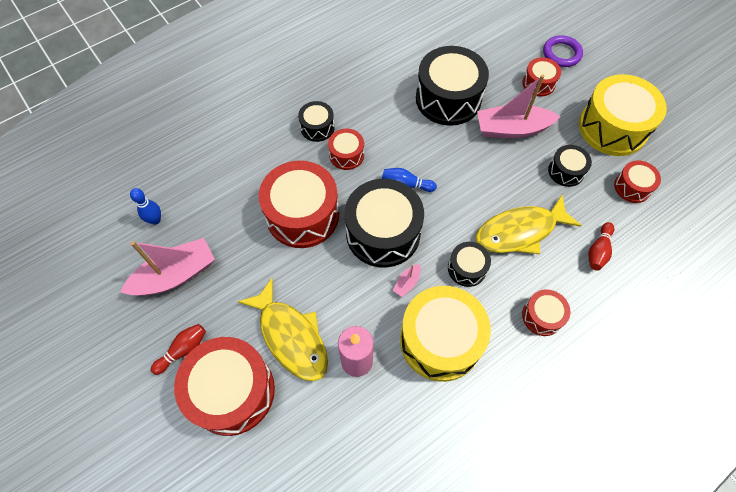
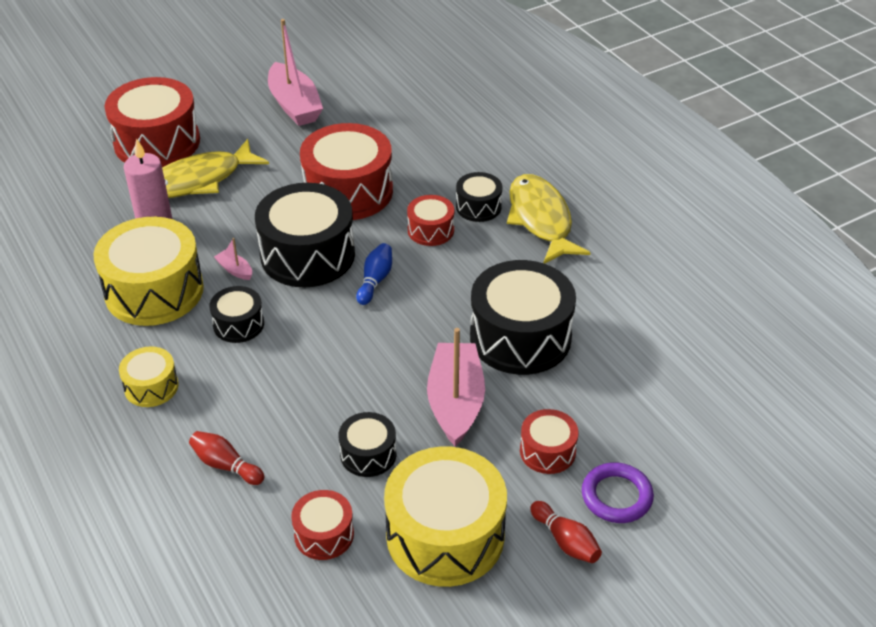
camera: 95 degrees right, 20 degrees down
blue bowling pin [130,188,161,225] -> none
red bowling pin [151,324,206,375] -> red bowling pin moved to [530,501,602,563]
yellow fish [476,195,582,254] -> yellow fish moved to [507,174,591,264]
red drum [522,289,570,336] -> yellow drum [119,346,178,407]

